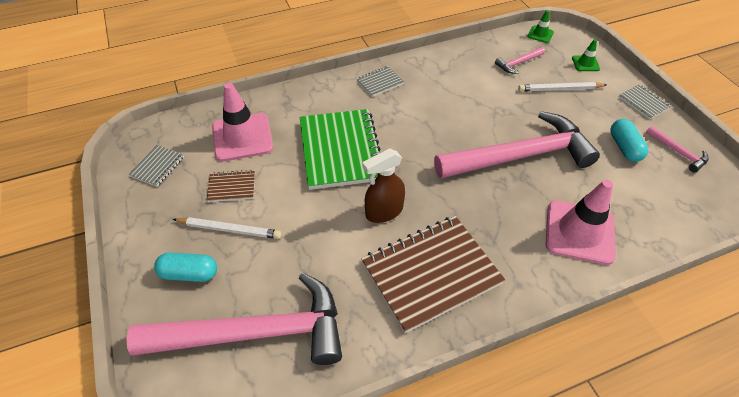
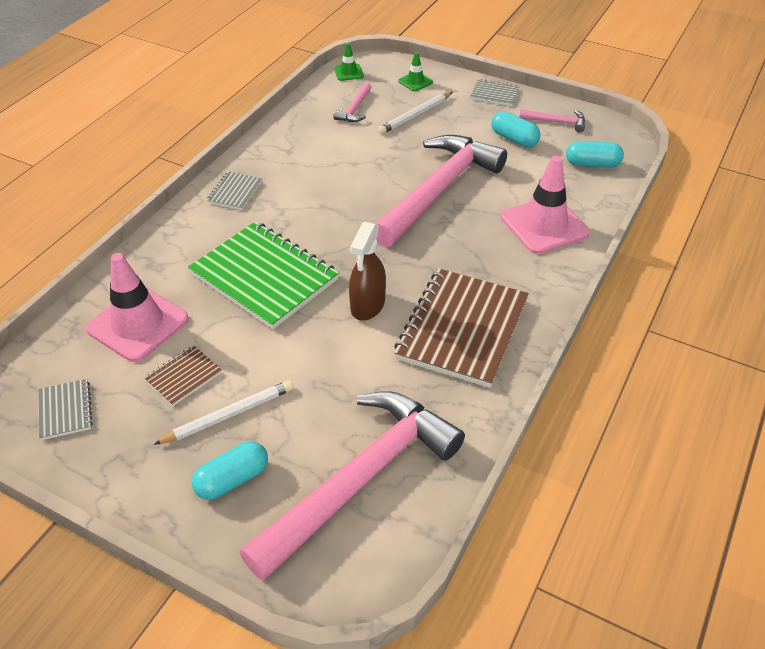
camera: 40 degrees left, 5 degrees down
none -> turquoise capsule [566,141,624,168]

